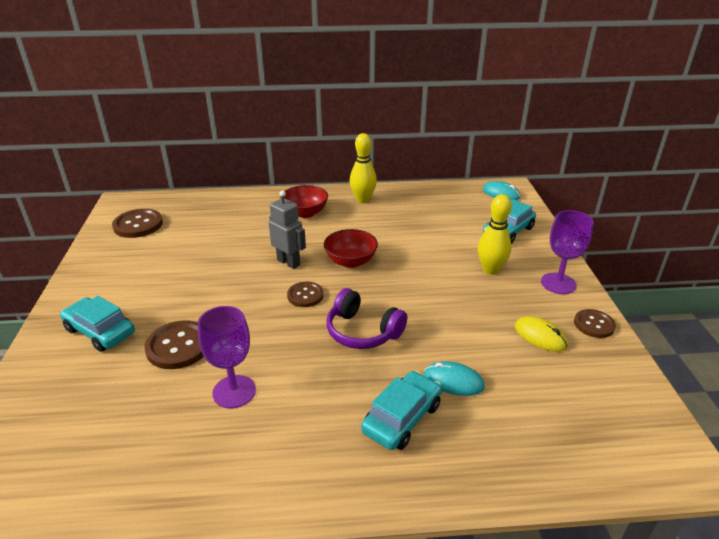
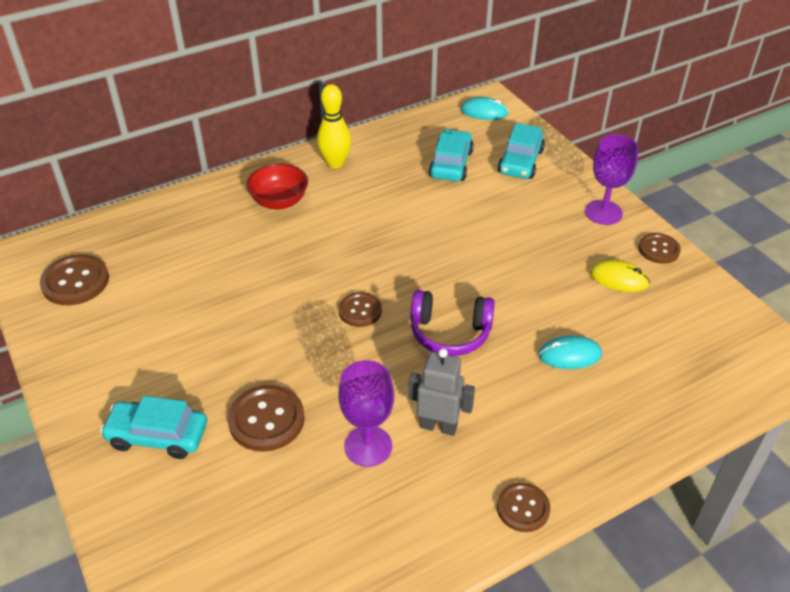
camera: 25 degrees left, 10 degrees up
grey robot [269,191,306,269] -> grey robot moved to [409,348,475,436]
red bowl [324,229,378,268] -> none
turquoise car [361,371,442,450] -> turquoise car moved to [429,129,474,181]
yellow bowling pin [478,194,512,275] -> none
none -> brown button [497,482,550,532]

